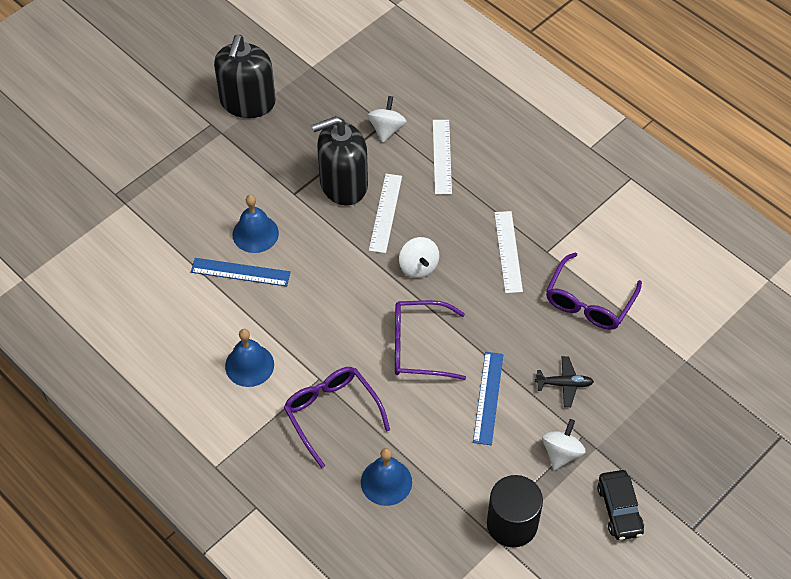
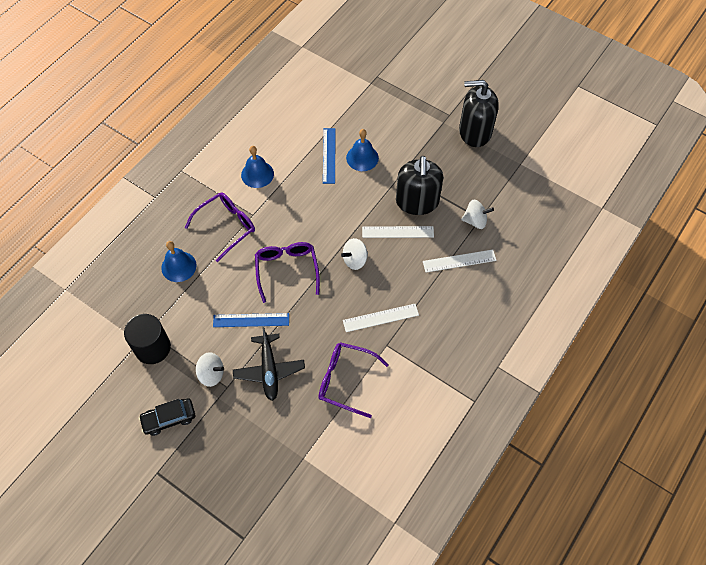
camera: 80 degrees right, 5 degrees up
black soap dispenser [311,116,368,206] -> black soap dispenser turned 150 degrees counterclockwise [396,156,443,215]
black plane [535,356,594,407] -> black plane [233,327,305,401], size x1.64

